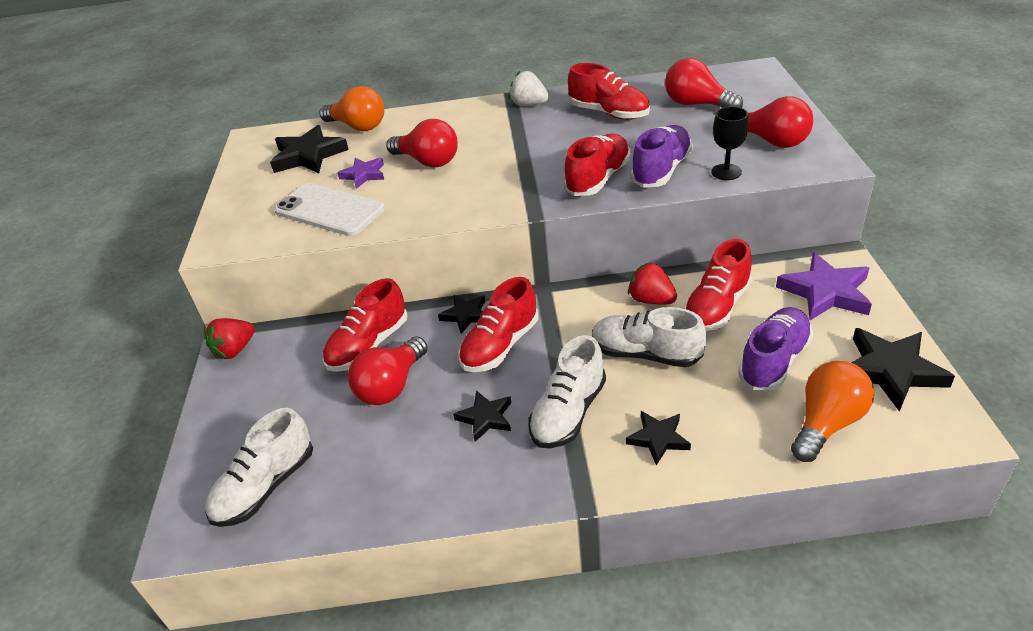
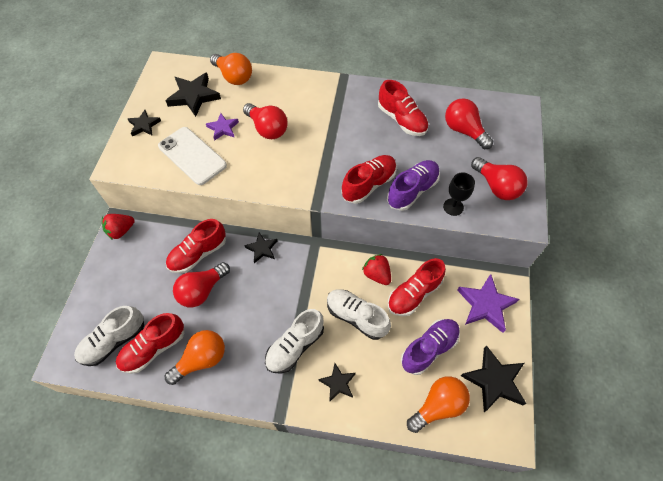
camera: 10 degrees right, 20 degrees up
black star [453,390,511,442] -> black star moved to [128,110,161,137]
red shoe [458,277,539,372] -> red shoe moved to [116,313,184,374]
white strawberry [509,71,549,106] -> none
none -> orange light bulb [165,330,225,385]

